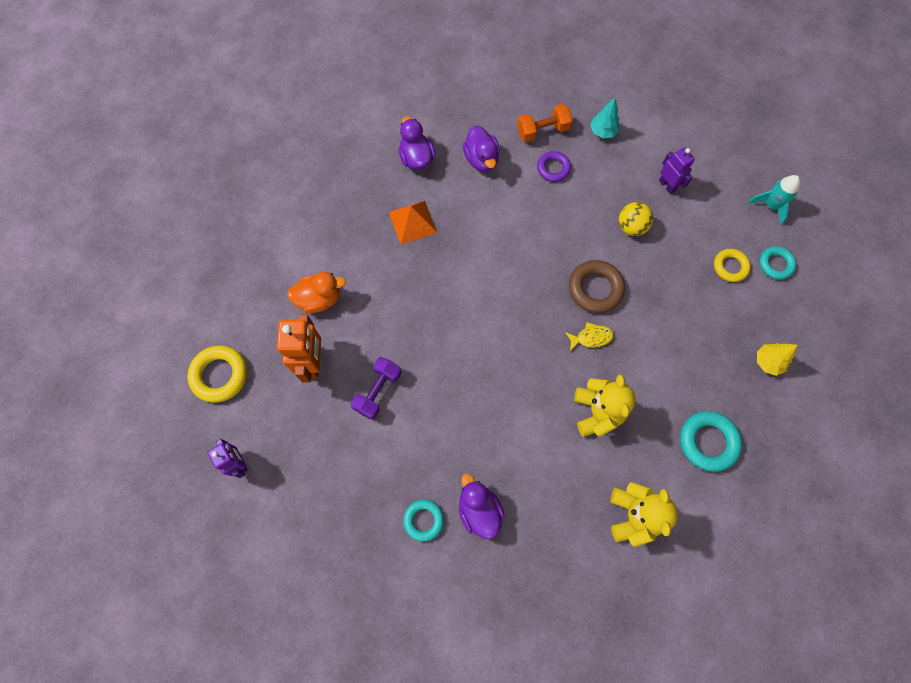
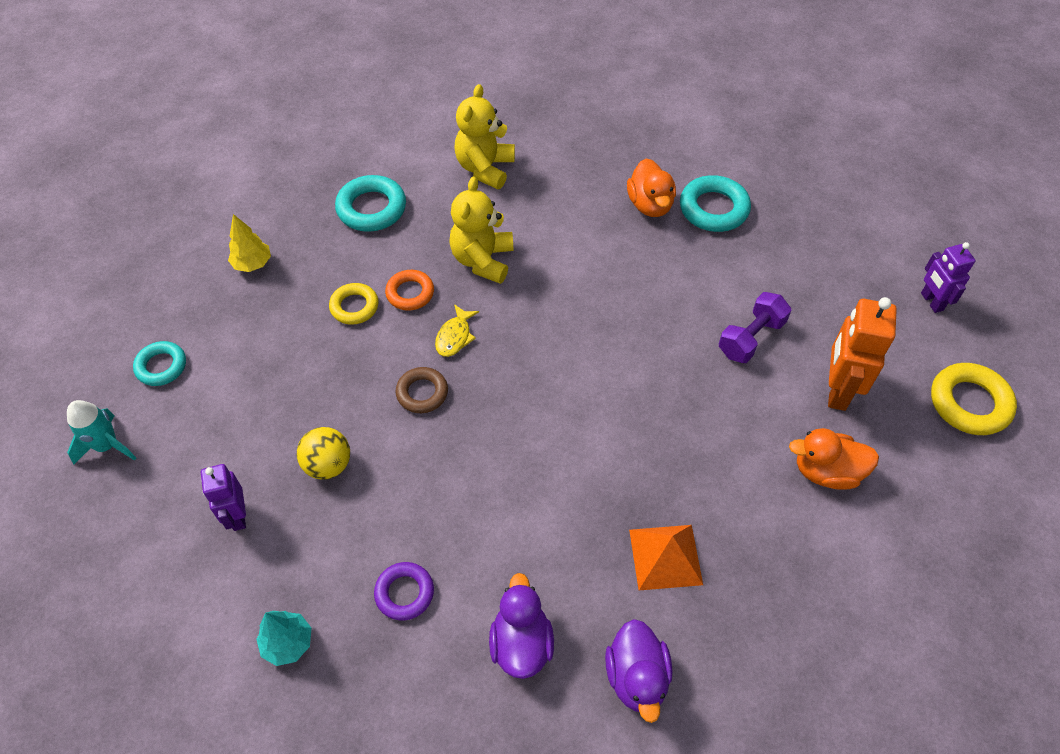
camera: 165 degrees left, 15 degrees down
turquoise ring [403,499,444,542] -> turquoise ring [680,175,751,232], size x1.54
purple duck [459,474,505,539] -> orange duck [627,158,676,217]
orange dumbbell [517,104,573,142] -> none
yellow fish [565,322,614,351] -> yellow fish turned 75 degrees counterclockwise [435,304,479,357]
brown ring [569,260,625,313] -> brown ring [395,367,448,413], size x0.65
yellow ring [714,249,751,282] -> yellow ring moved to [329,283,378,325]
none -> orange ring [385,270,434,311]

